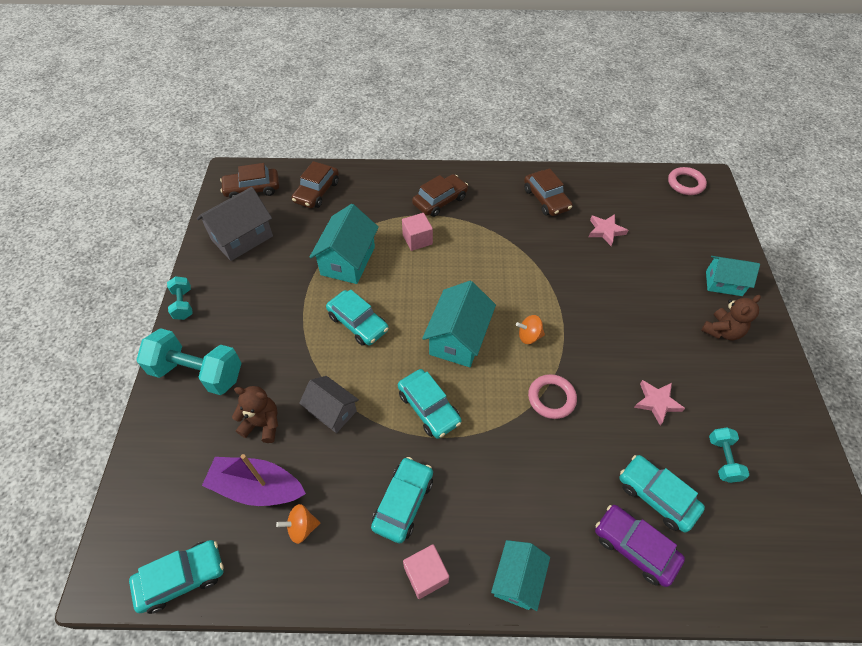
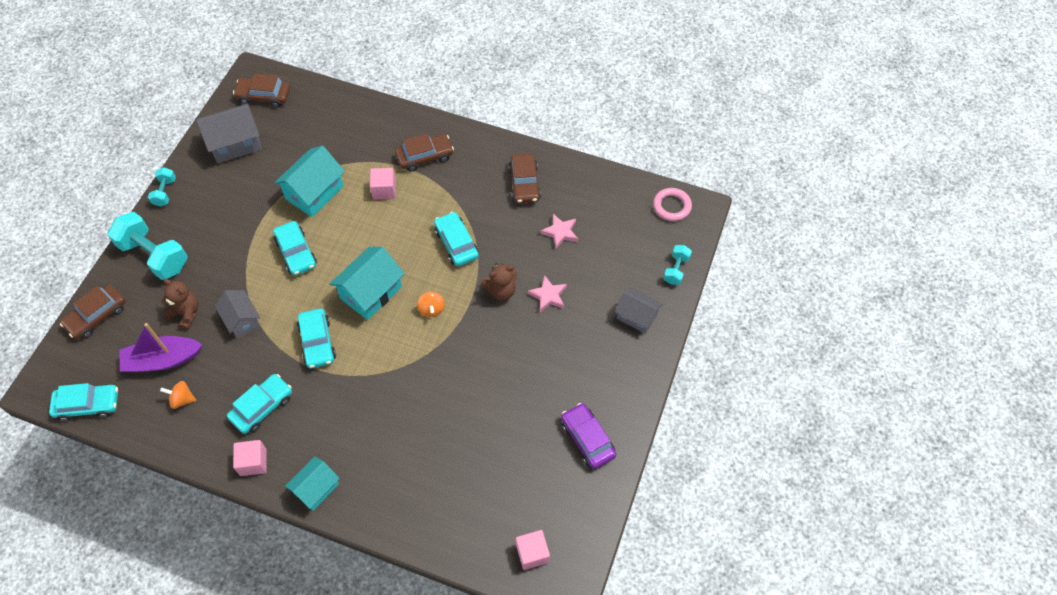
camera: 20 degrees right, 5 degrees up
purple boat [202,454,306,506] -> purple boat turned 45 degrees counterclockwise [120,323,203,372]
brown car [291,161,339,208] -> brown car moved to [60,285,126,339]
orange spinning top [516,315,545,344] -> orange spinning top turned 120 degrees counterclockwise [417,292,445,317]
pink ring [528,374,577,419] -> none
purple car [595,505,685,587] -> purple car moved to [561,403,616,469]
turquoise car [619,455,705,532] -> turquoise car moved to [434,211,479,266]
pink star [634,380,685,425] -> pink star moved to [528,275,567,312]
brown teddy bear [701,295,761,340] -> brown teddy bear moved to [481,263,517,301]
turquoise house [706,256,760,296] -> grey house [615,287,663,334]
turquoise dumbbell [709,427,749,483] -> turquoise dumbbell moved to [663,245,692,285]
none -> pink cube [516,530,550,570]

